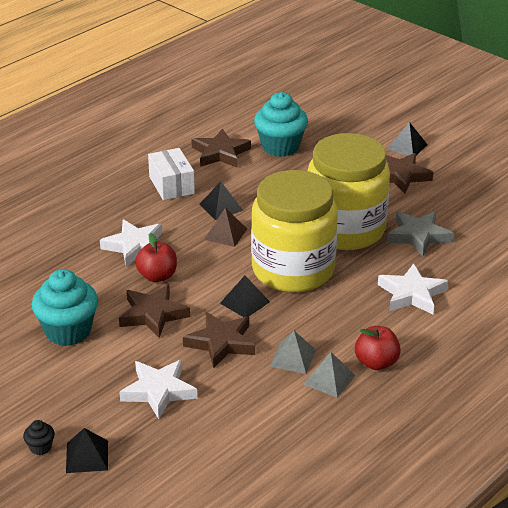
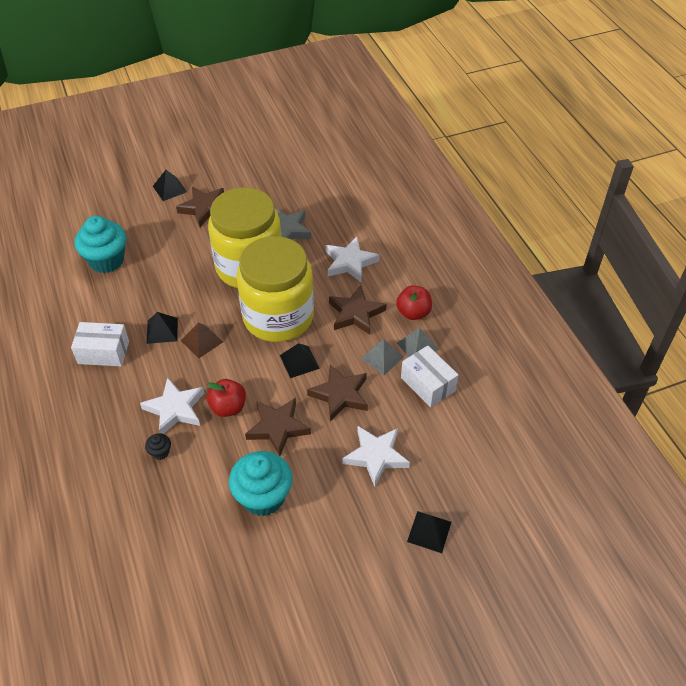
camera: 65 degrees left, 15 degrees up
black cupcake [23,420,55,455] -> black cupcake moved to [145,433,171,460]
brown star [192,129,251,168] -> brown star moved to [329,285,387,335]
none -> white box [401,346,458,407]

